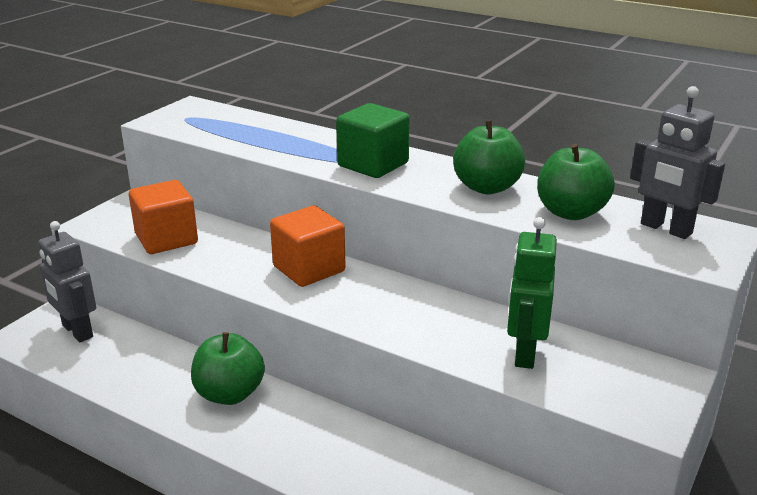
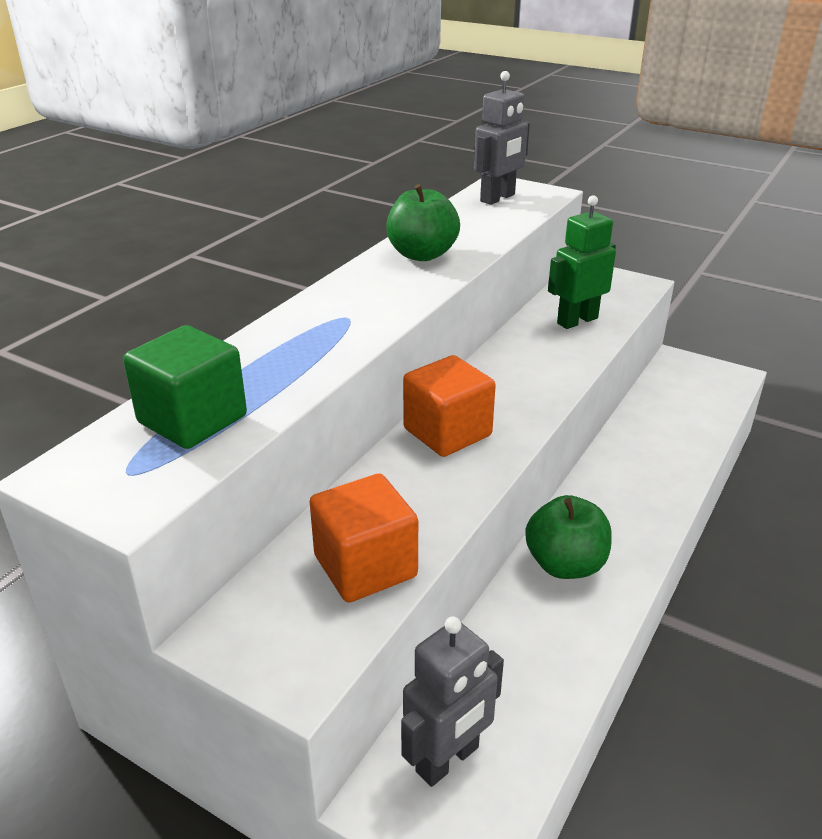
camera: 90 degrees left, 5 degrees up
green cube [336,103,410,178] -> green cube moved to [123,325,247,449]
green robot [507,217,557,369] -> green robot turned 135 degrees clockwise [548,195,616,329]
green apple [537,144,615,220] -> none

